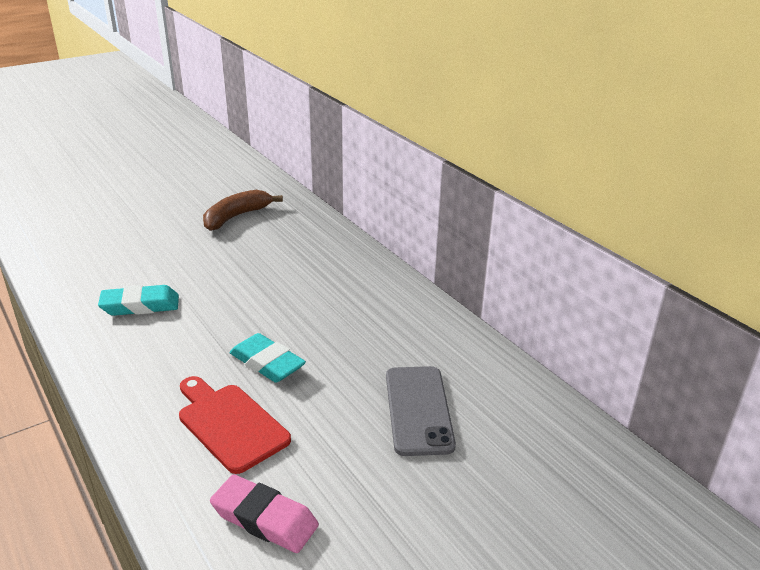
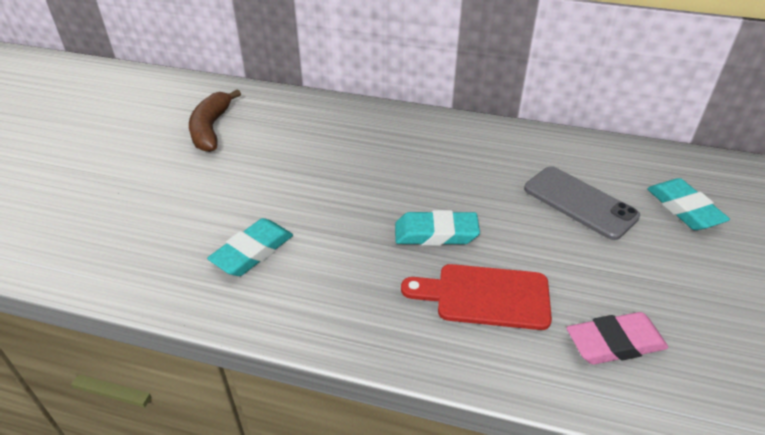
camera: 40 degrees left, 10 degrees up
none -> turquoise eraser [647,178,730,230]

